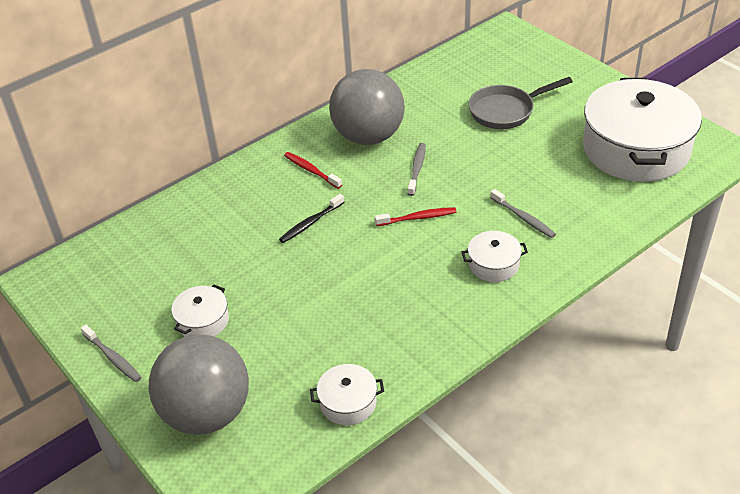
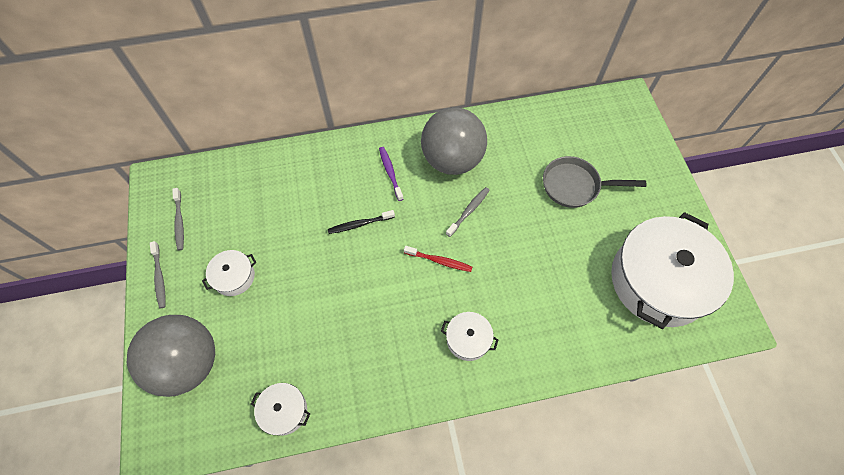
camera: 25 degrees right, 20 degrees up
red toothbrush [284,152,342,189] -> purple toothbrush [379,147,403,201]
grey toothbrush [490,189,556,238] -> grey toothbrush moved to [172,188,184,250]

